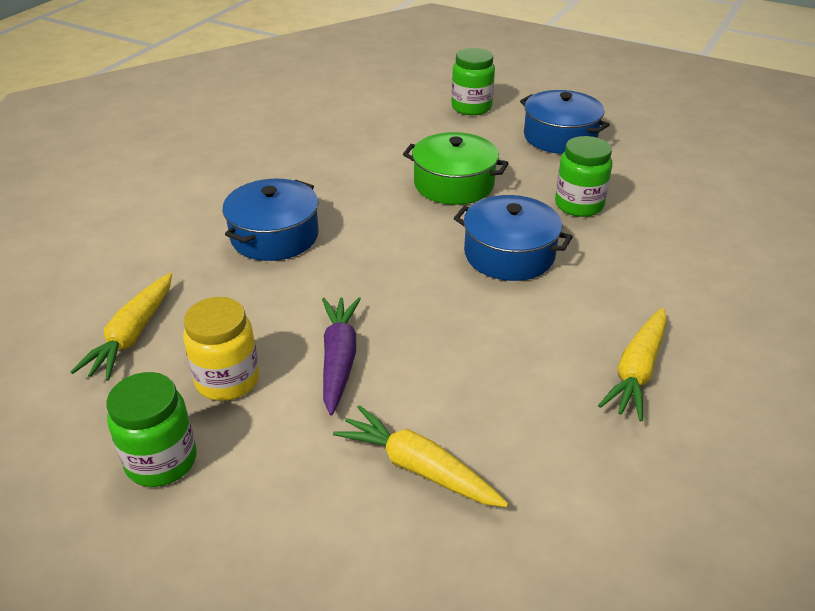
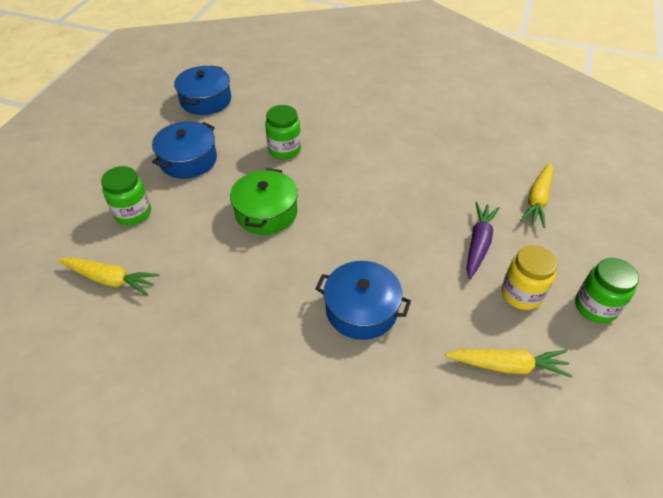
camera: 100 degrees left, 10 degrees up
purple carrot [322,297,361,415] -> purple carrot turned 120 degrees clockwise [467,202,500,279]
blue pot [454,195,573,281] -> blue pot moved to [174,65,231,115]
yellow carrot [598,308,667,422] -> yellow carrot moved to [58,257,160,296]

